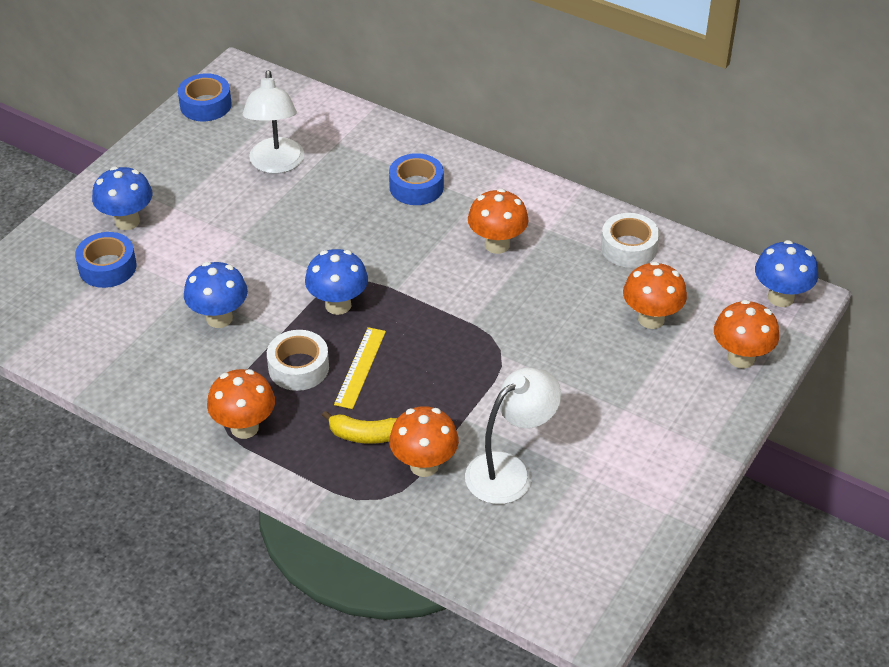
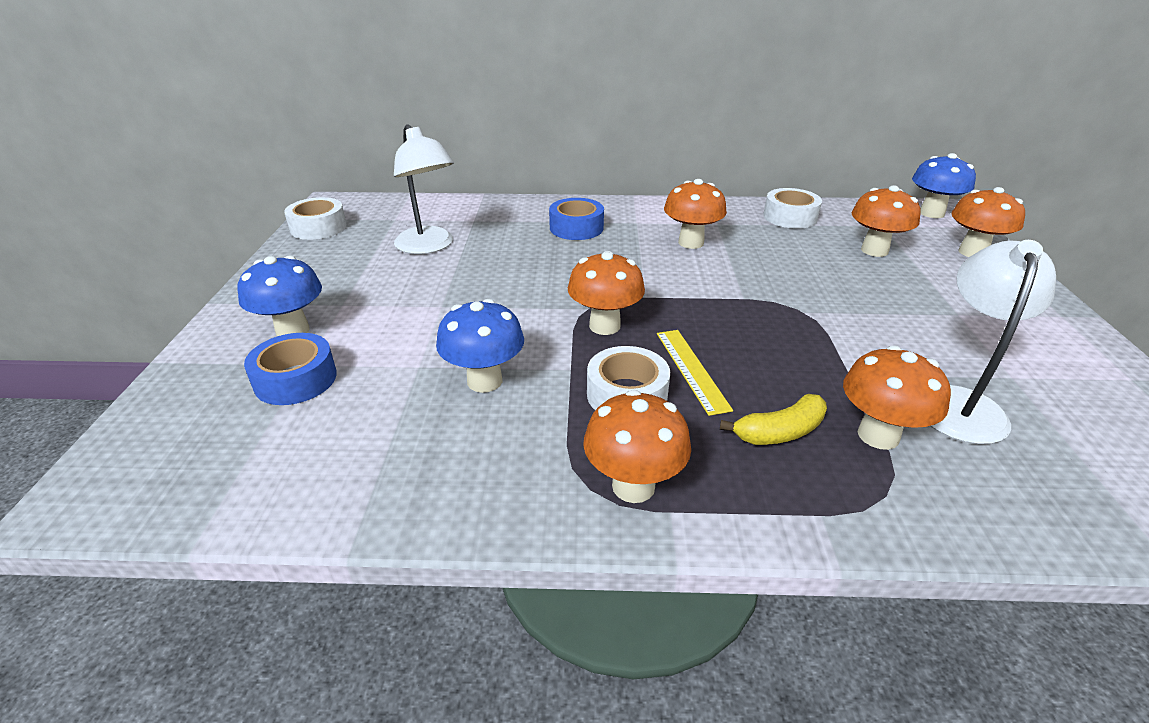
camera: 30 degrees left, 10 degrees down
blue tape [178,73,232,121] -> white tape [284,197,347,240]
blue mushroom [305,249,368,315] -> orange mushroom [568,251,645,335]

